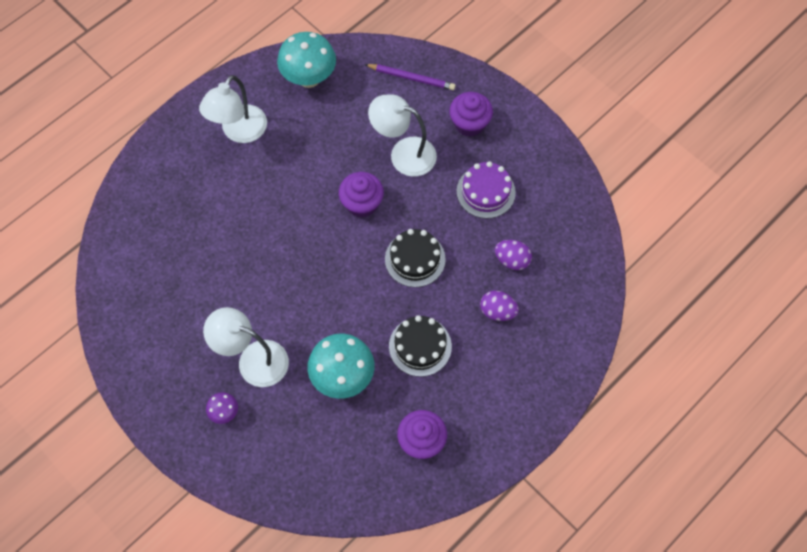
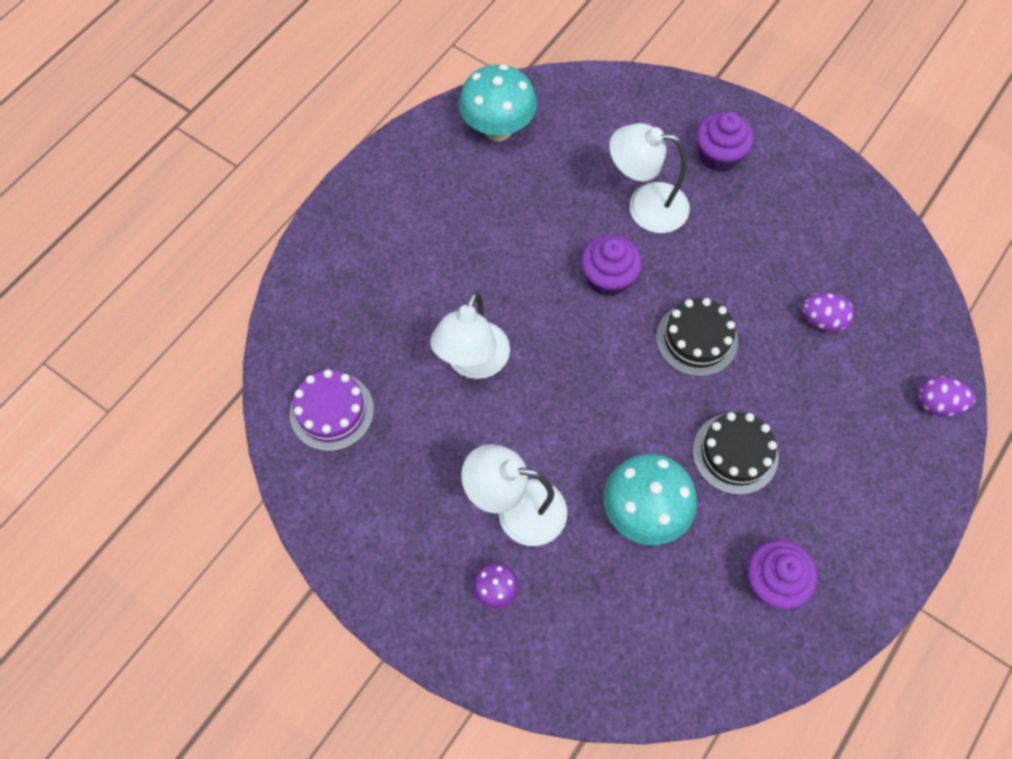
camera: 10 degrees left, 0 degrees up
white lamp [199,75,267,143] -> white lamp moved to [430,291,510,379]
purple pencil [364,64,456,90] -> none
purple cake [457,161,516,219] -> purple cake moved to [290,369,374,451]
purple egg [480,290,519,321] -> purple egg moved to [918,376,975,416]

